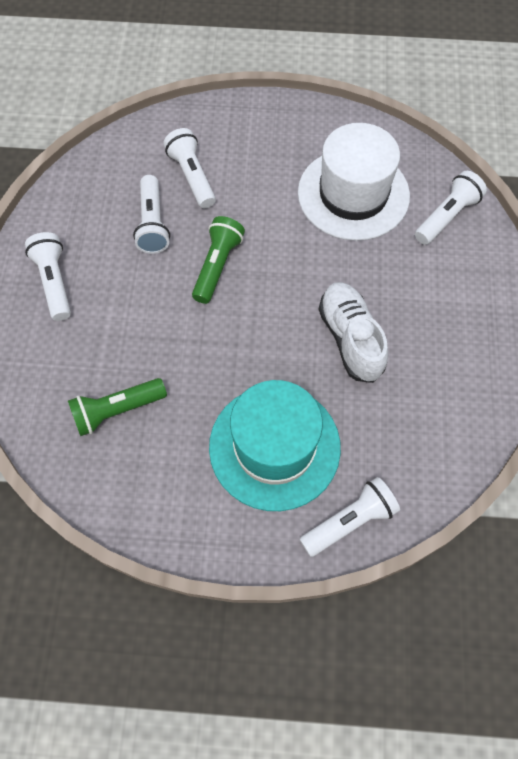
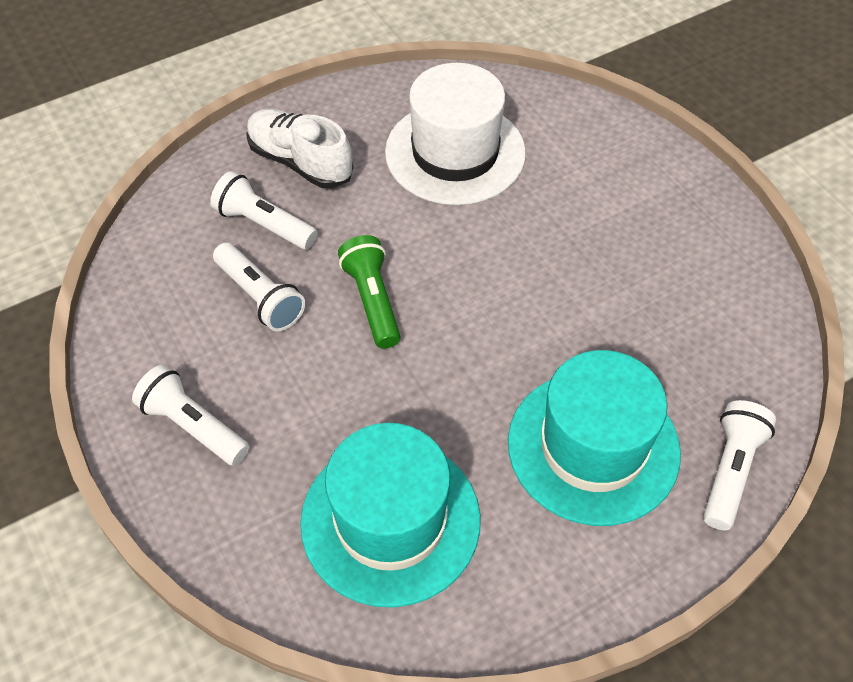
camera: 35 degrees left, 10 degrees down
green flashlight [68,378,167,436] -> turquoise hat [300,423,481,608]
white shoe [319,282,388,383] -> white shoe moved to [246,109,353,188]
white flashlight [415,171,487,245] -> none

